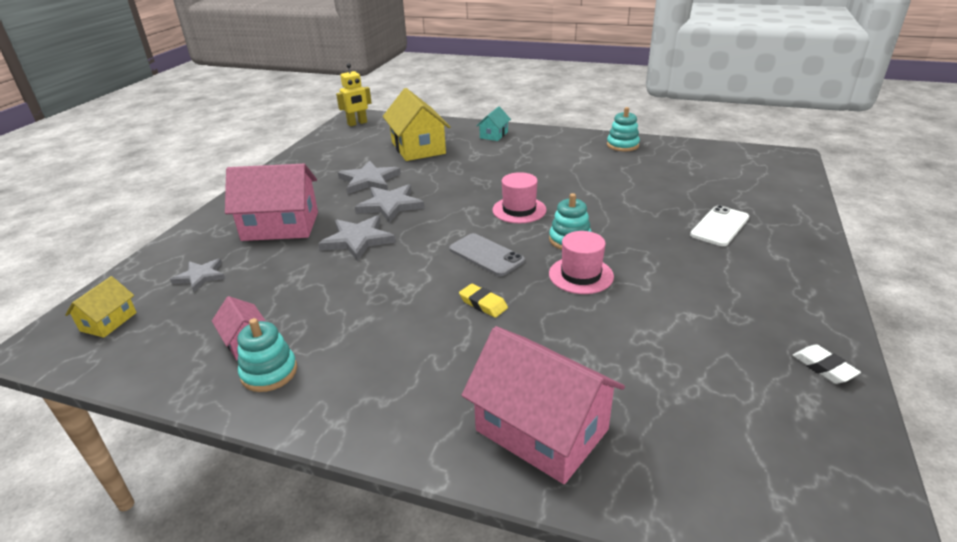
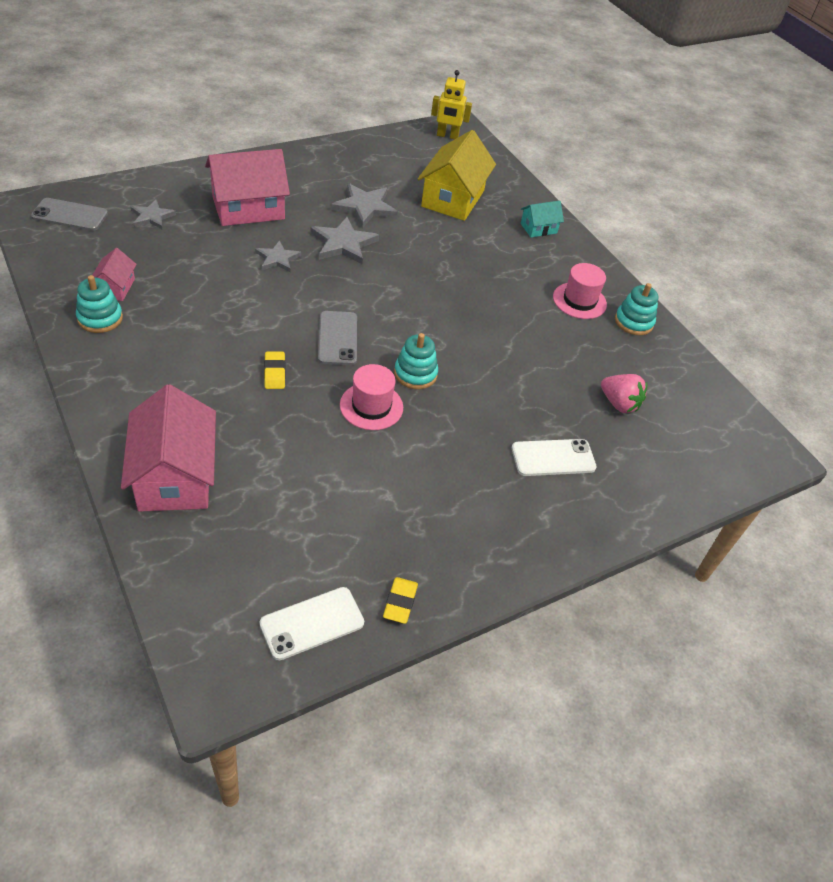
camera: 35 degrees right, 15 degrees up
yellow house [65,276,137,338] -> grey phone [31,198,108,231]
pink house [225,164,318,241] -> pink house turned 60 degrees counterclockwise [205,149,290,226]
grey star [318,215,396,261] -> grey star [255,240,301,272], size x0.64
pink hat [492,172,546,223] -> pink hat moved to [553,263,607,319]
white eraser [792,344,861,384] -> yellow eraser [383,577,418,624]
none -> white phone [260,587,364,660]
none -> pink strawberry [601,374,647,413]

